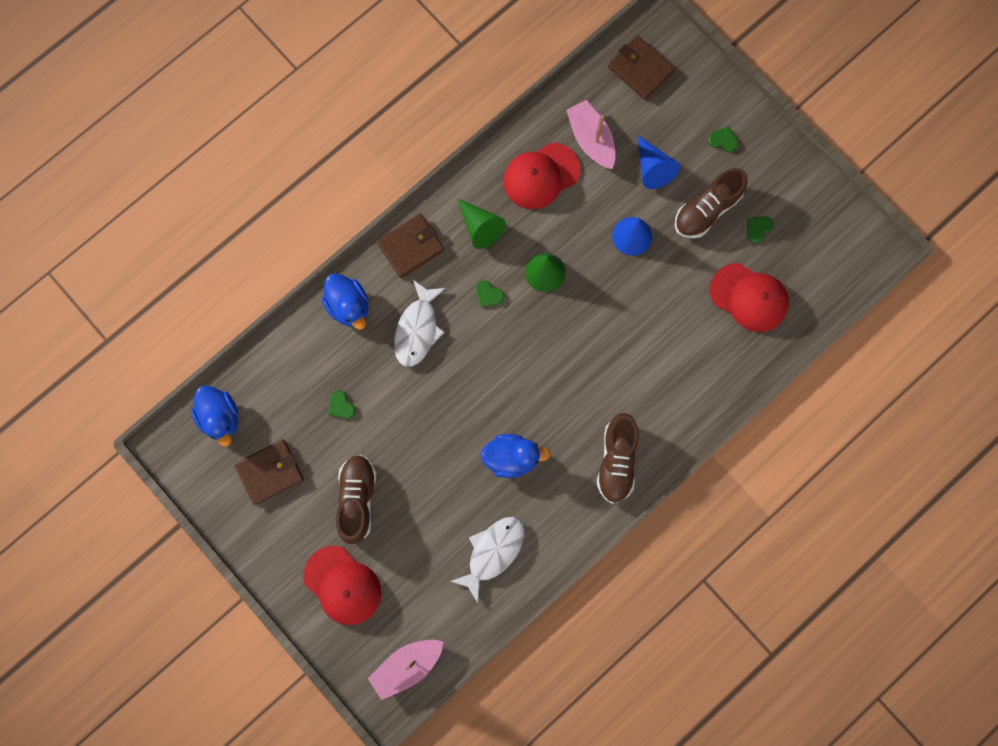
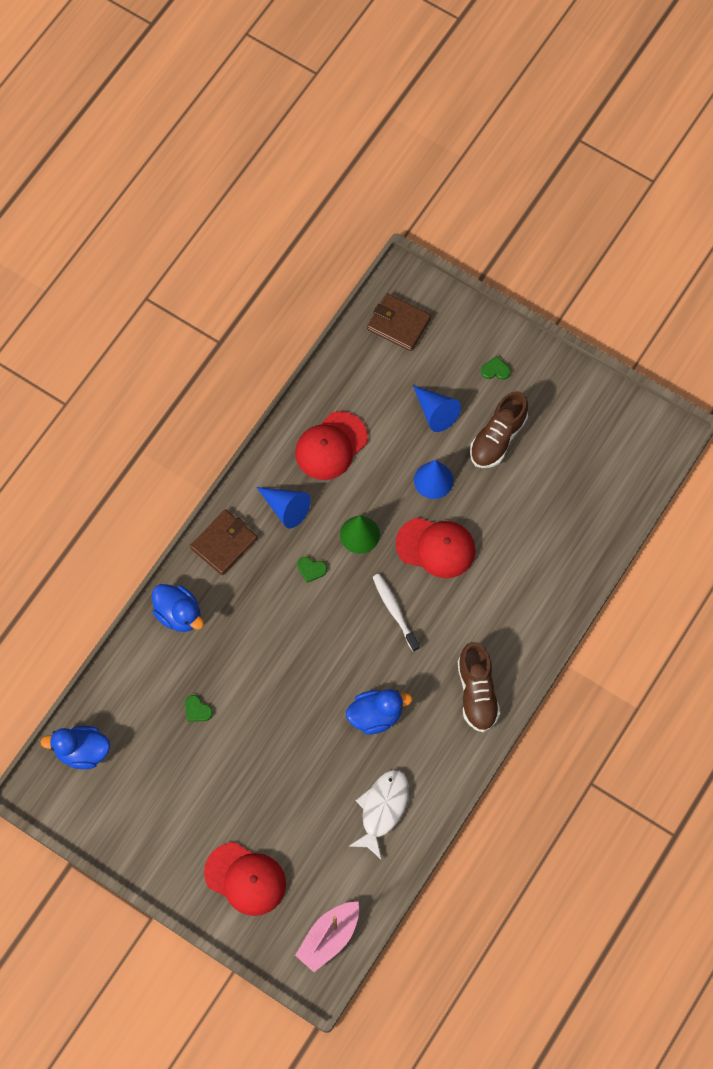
camera: 15 degrees left, 10 degrees down
blue duck [191,385,238,447] -> blue duck turned 135 degrees clockwise [40,726,110,769]
brown wallet [234,439,304,505] -> none
brown shoe [336,455,377,545] -> none
white fish [394,280,446,367] -> none
green cone [457,198,506,249] -> blue cone [256,487,310,529]
pink boat [566,100,615,169] -> none
red cap [710,263,789,332] -> red cap moved to [396,517,476,578]
green heart [747,216,774,243] -> none
none -> white toothbrush [373,574,420,652]

